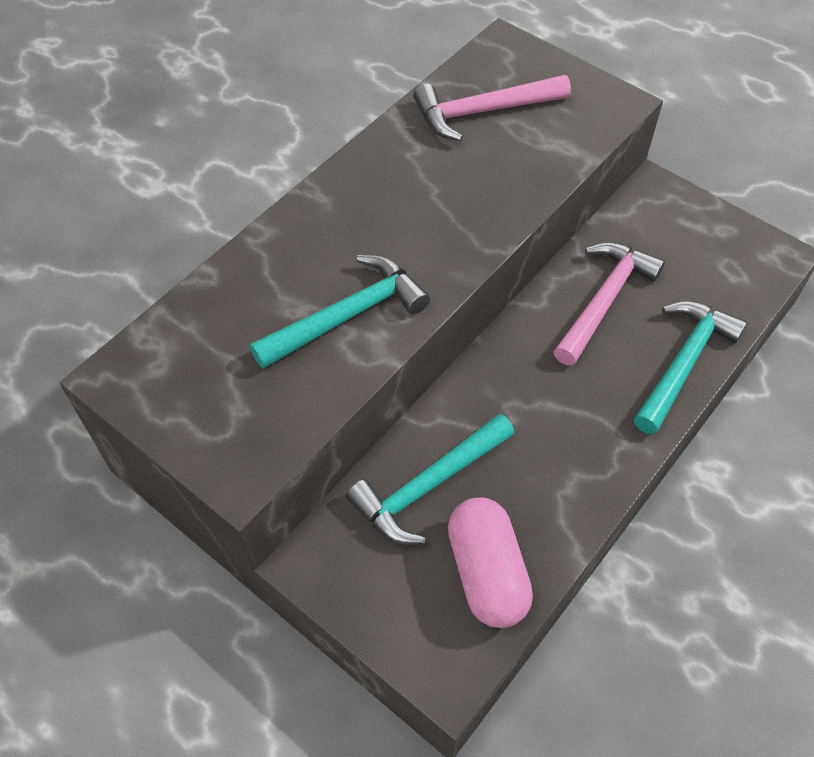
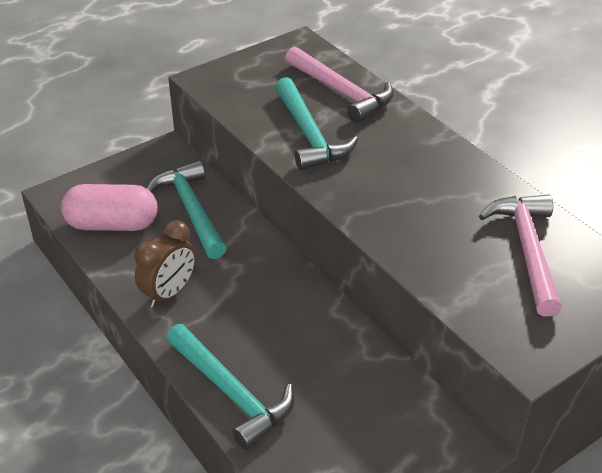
camera: 105 degrees right, 15 degrees down
pink hammer [553,242,665,366] -> pink hammer moved to [285,46,393,123]
none -> brown clock [134,220,196,308]

